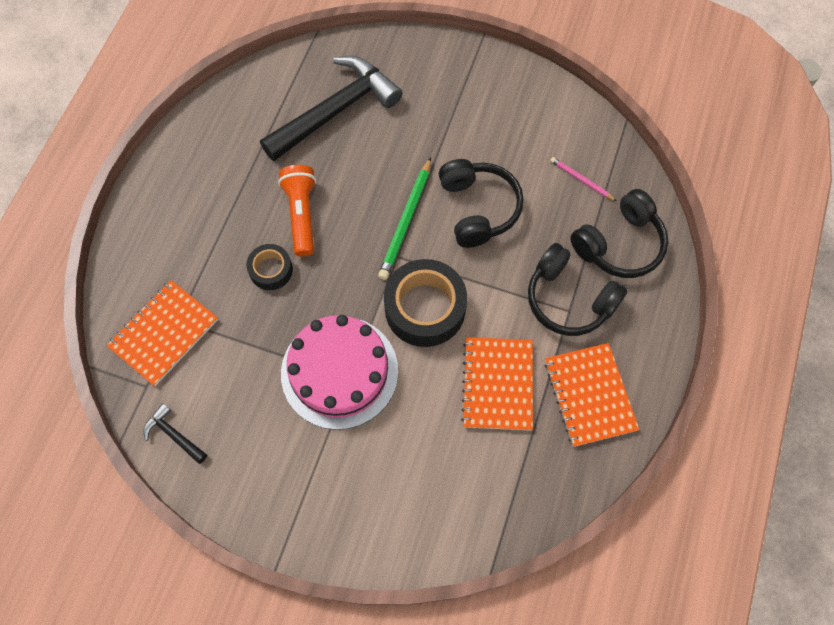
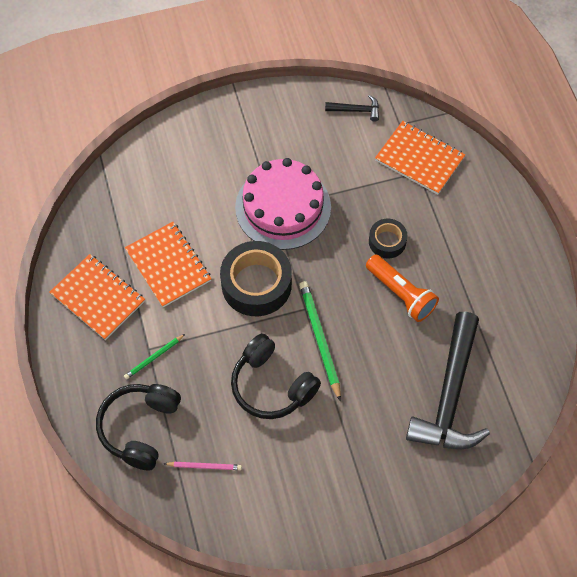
camera: 145 degrees right, 5 degrees down
orange notebook [106,280,218,386] -> orange notebook turned 60 degrees counterclockwise [375,121,465,195]
black headphones [528,243,628,336] -> green pencil [124,334,185,380]

